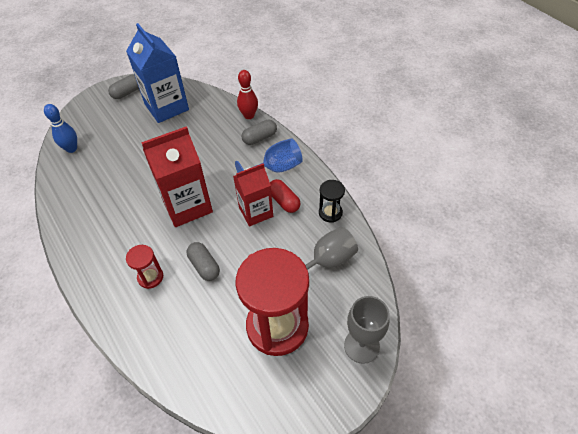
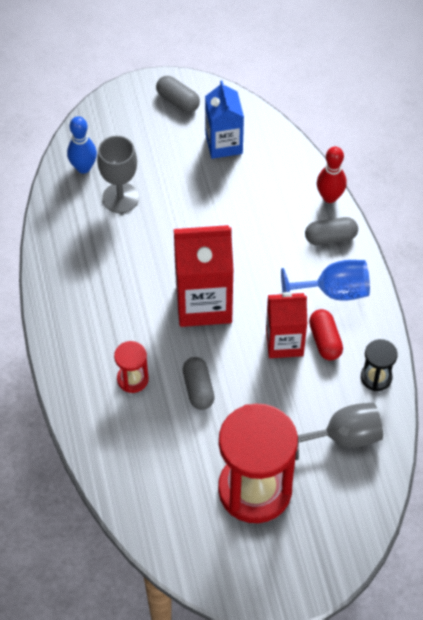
camera: 20 degrees right, 5 degrees up
grey capsule [108,75,139,99] -> grey capsule turned 60 degrees clockwise [156,76,200,113]
blue carton [126,23,189,123] -> blue carton [205,80,244,159], size x0.66
grey goblet [344,296,390,364] -> grey goblet moved to [97,136,139,213]

